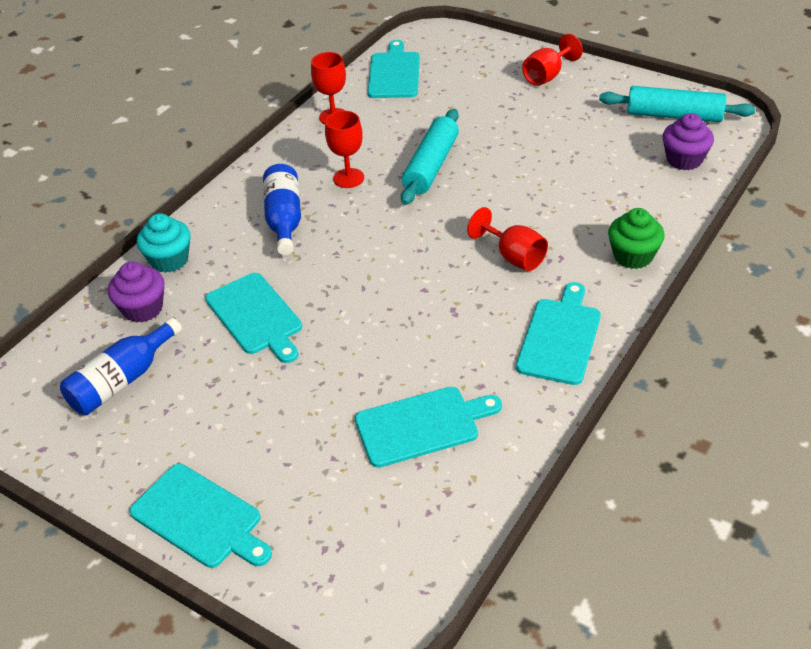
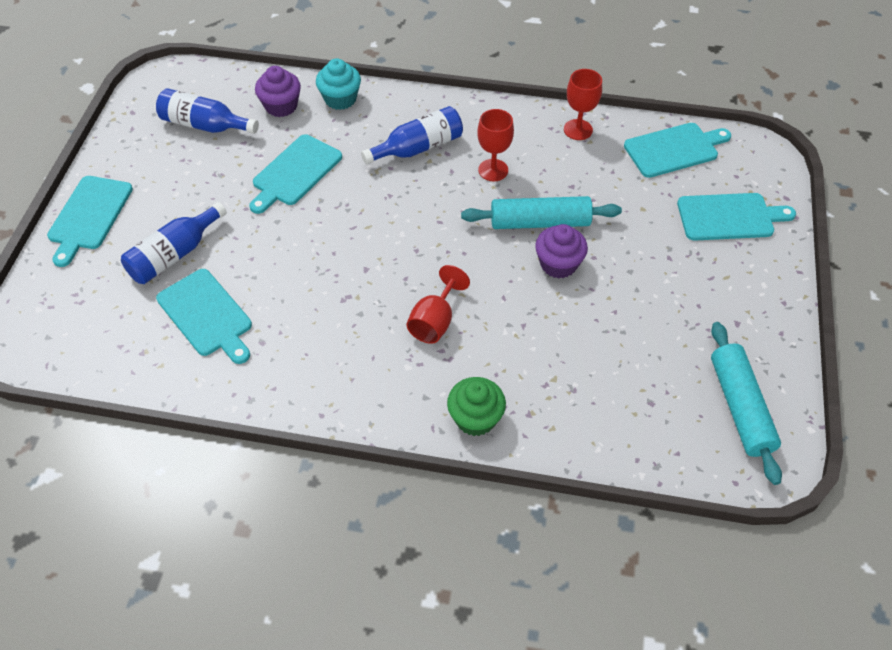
camera: 65 degrees right, 10 degrees up
turquoise cutting board [516,282,601,385] -> turquoise cutting board moved to [677,193,796,241]
red goblet [522,34,583,86] -> none
purple cupcake [663,113,714,170] -> purple cupcake moved to [535,224,588,279]
none -> blue bottle [121,202,227,284]

